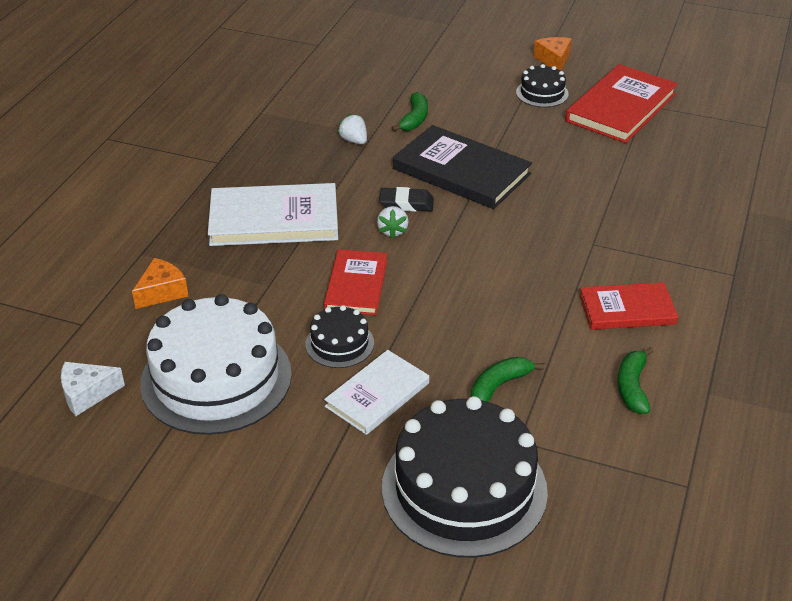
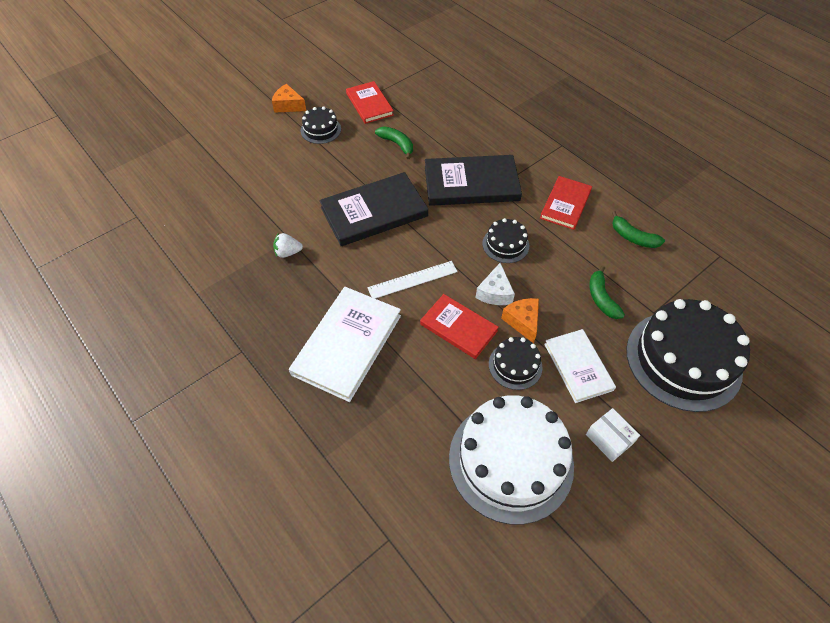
camera: 60 degrees left, 15 degrees up
white cheese [61,362,125,416] -> white cheese moved to [476,263,515,305]
orange cheese [132,258,188,309] -> orange cheese moved to [501,298,539,343]
white strawberry [377,206,409,239] -> white ruler [367,261,458,299]
black eraser [379,187,434,212] -> none
green banana [392,92,428,131] -> green banana moved to [375,126,413,159]
red book [565,64,678,143] -> red book [346,81,394,124], size x0.63
none -> black book [425,155,522,206]
none -> black cake [482,218,529,263]
none -> white box [586,408,640,462]

